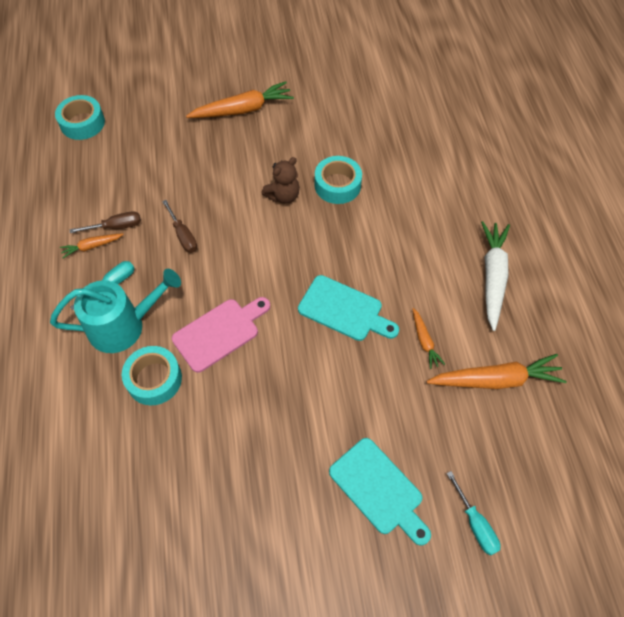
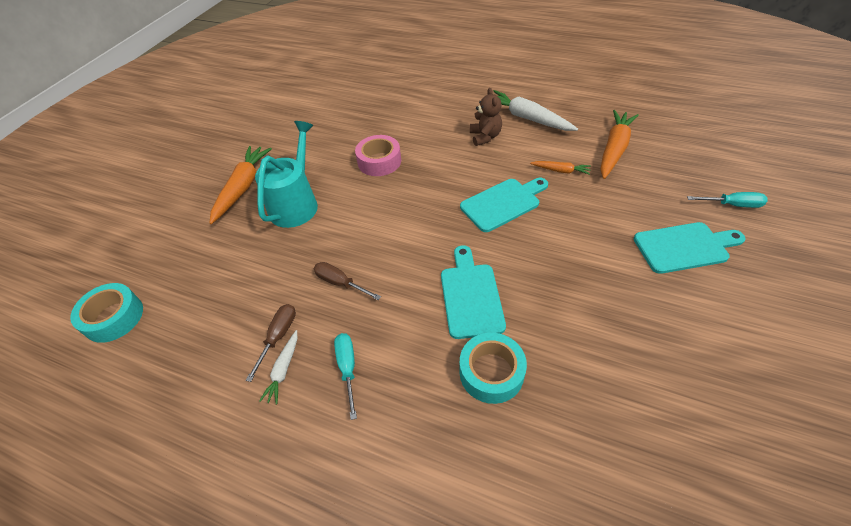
camera: 55 degrees left, 10 degrees down
turquoise watering can [50,269,181,353] -> turquoise watering can moved to [255,121,318,228]
orange carrot [60,233,124,258] -> white carrot [259,330,297,404]
brown screwdriver [162,200,197,253] -> brown screwdriver turned 150 degrees counterclockwise [314,262,381,300]
pink cutting board [172,297,270,373] -> turquoise cutting board [441,245,506,339]
brown teddy bear [261,157,300,203] -> brown teddy bear moved to [470,88,502,146]
turquoise tape [315,156,362,204] -> pink tape [355,135,401,176]

